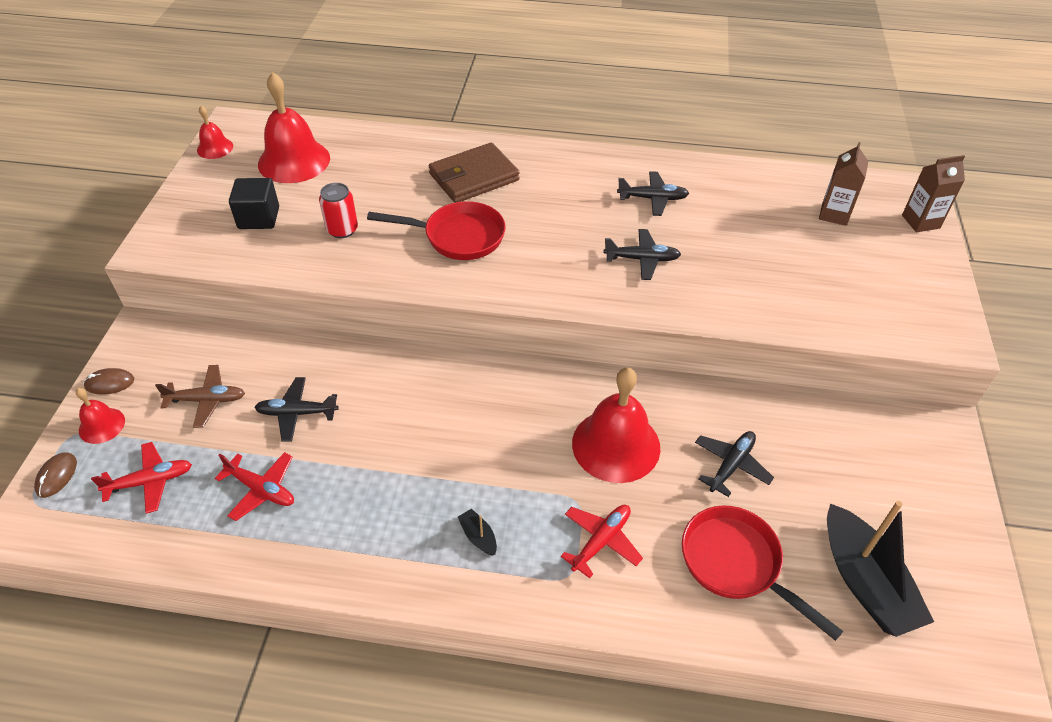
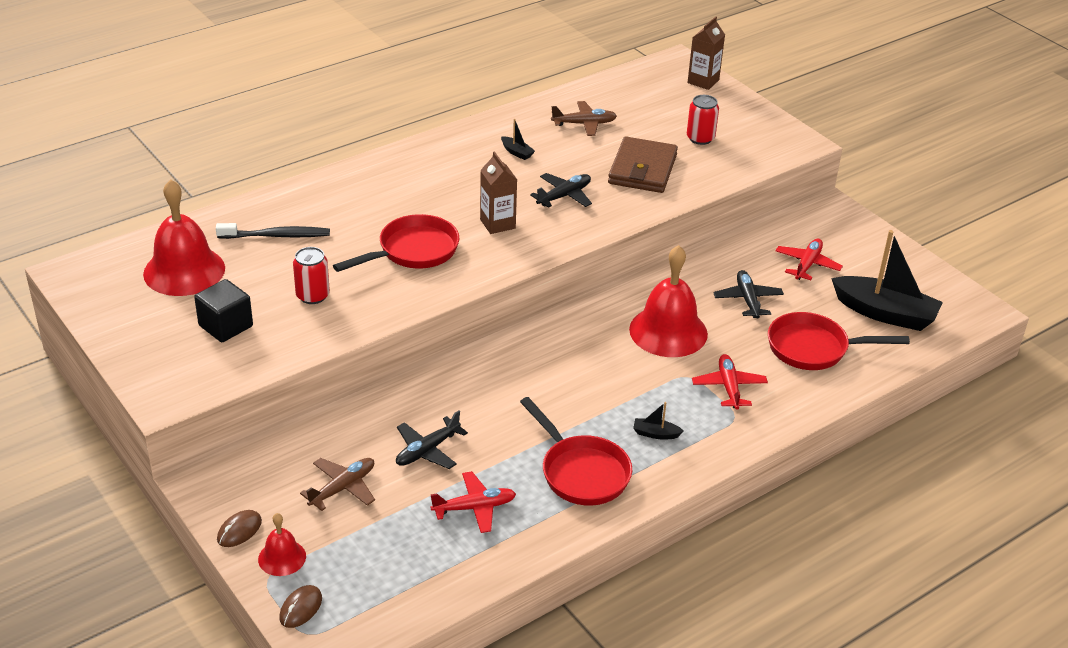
camera: 45 degrees left, 10 degrees down
brown mouse [34,453,77,498] -> brown mouse turned 60 degrees clockwise [279,585,322,628]
red plane [91,442,192,514] -> red plane moved to [775,239,843,280]
red bell [197,106,233,159] -> none
brown wallet [429,142,520,203] -> brown wallet moved to [608,137,678,193]
black plane [617,171,689,216] -> black boat [501,119,535,160]
brown carton [819,142,868,226] -> brown carton moved to [480,151,517,234]
none -> black toothbrush [216,223,330,239]
none -> red pan [520,397,632,506]
none -> brown plane [551,101,617,136]
none -> red can [687,95,719,145]

